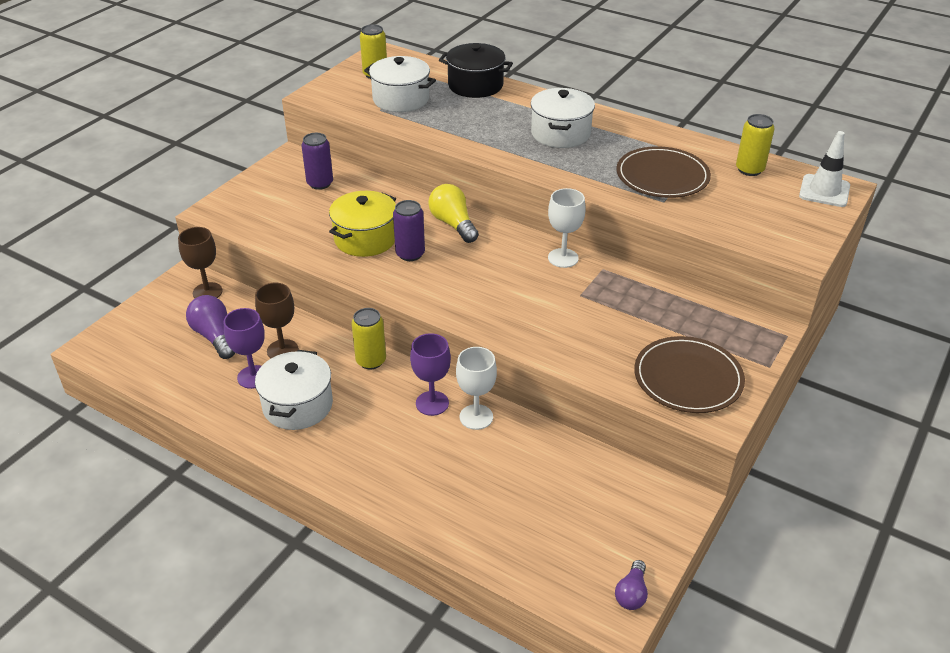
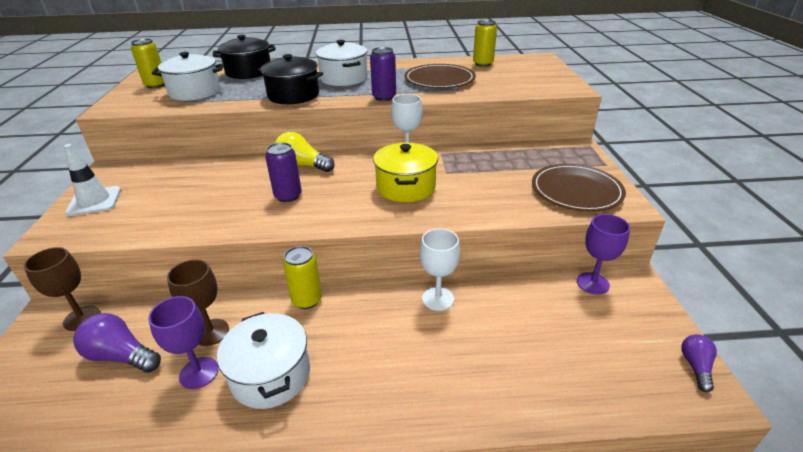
camera: 35 degrees left, 5 degrees down
purple can [301,133,333,190] -> purple can moved to [370,47,396,101]
yellow pot [329,191,396,257] -> yellow pot moved to [373,143,438,202]
purple goblet [410,333,451,416] -> purple goblet moved to [577,214,630,295]
purple light bulb [615,560,648,610] -> purple light bulb turned 150 degrees counterclockwise [681,334,717,392]
white traffic cone [799,131,850,207] -> white traffic cone moved to [64,144,121,216]
none -> black pot [258,54,323,104]

